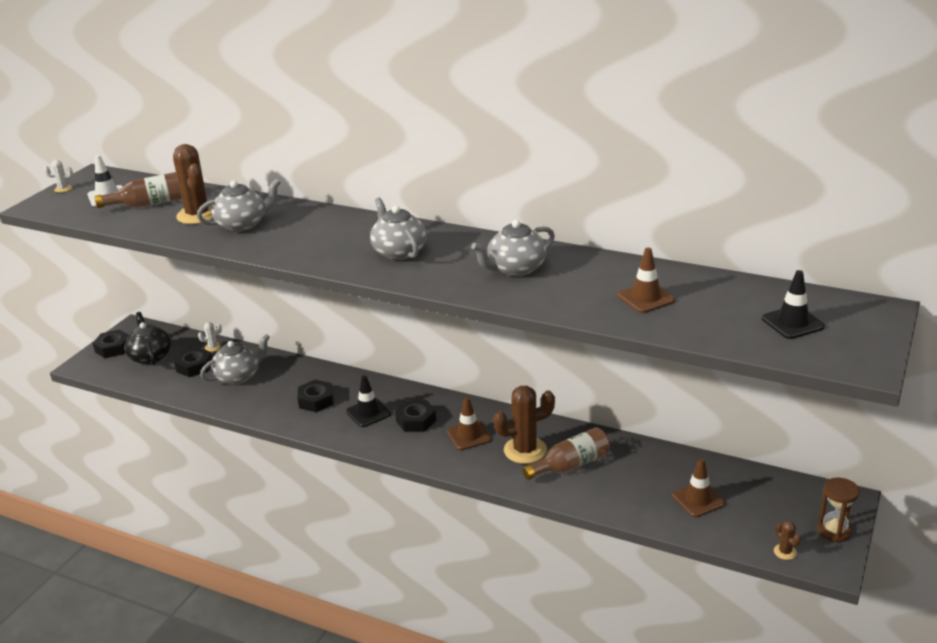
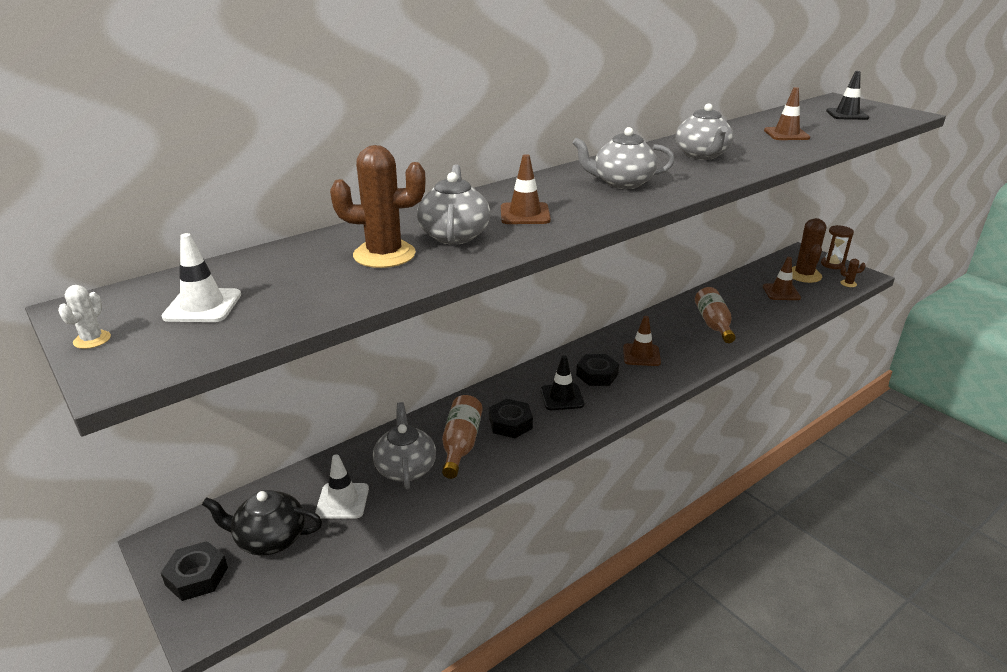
camera: 65 degrees left, 0 degrees up
brown bottle [94,172,182,208] -> brown bottle moved to [442,395,483,479]
black nut [174,347,212,377] -> white traffic cone [315,454,369,519]
white cactus [198,322,222,352] -> none
brown cactus [493,386,555,464] -> brown cactus moved to [792,218,826,283]
none -> brown traffic cone [501,154,551,224]

